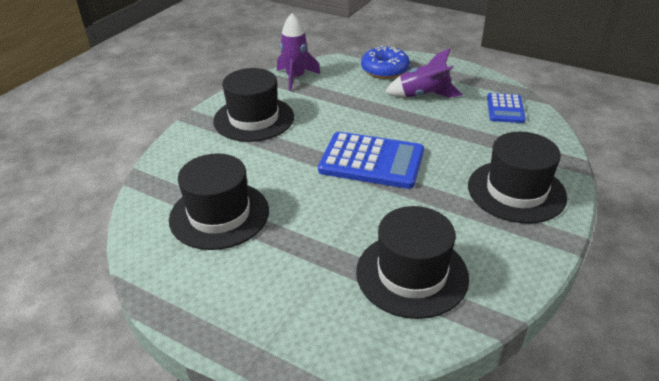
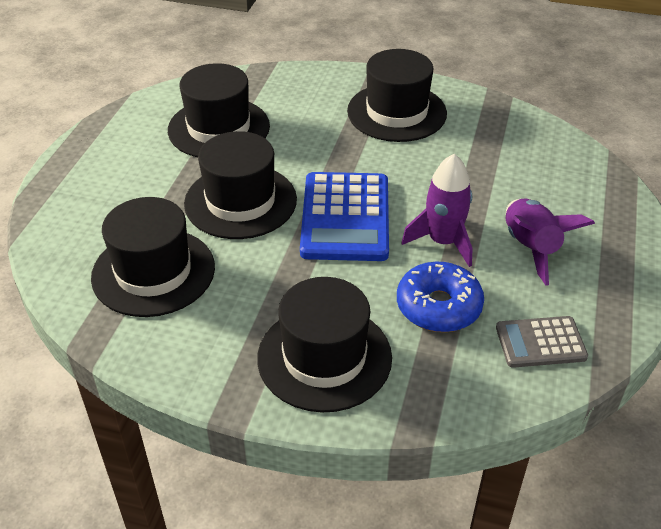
camera: 75 degrees right, 5 degrees up
purple rocket [277,13,320,91] -> purple rocket moved to [401,154,473,267]
blue donut [361,45,410,79] -> blue donut moved to [397,262,484,332]
blue calculator [487,93,526,123] -> grey calculator [496,316,588,368]
none -> black hat [184,131,297,239]

